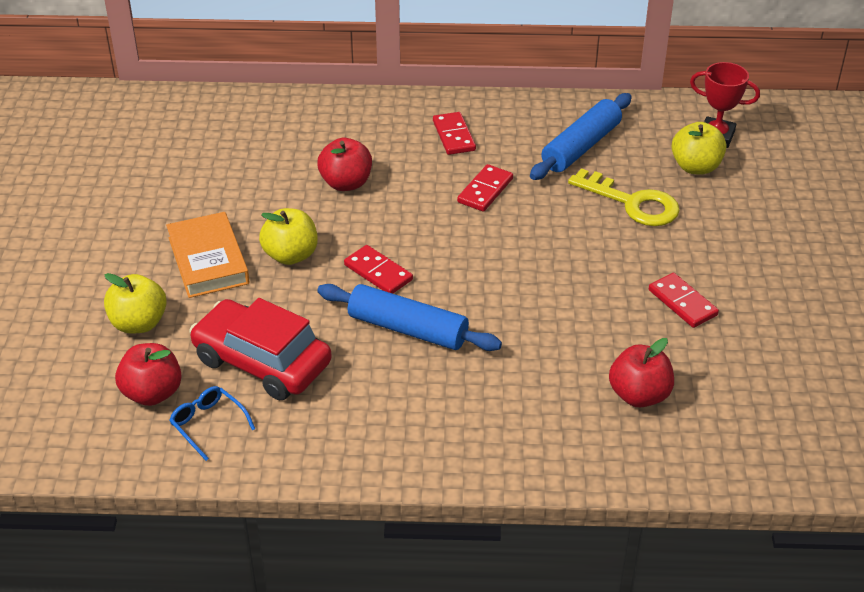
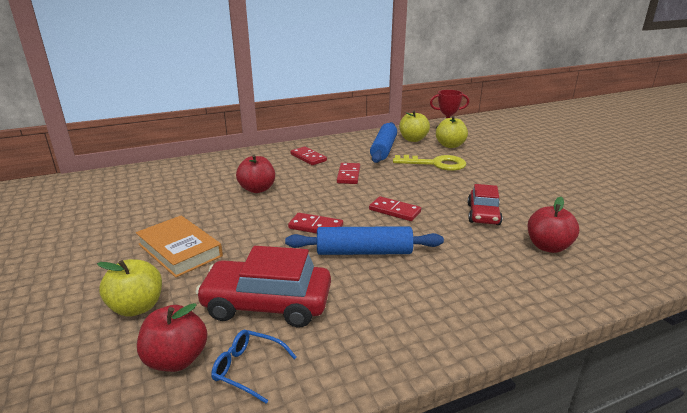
camera: 25 degrees left, 15 degrees down
yellow apple [259,208,318,265] -> yellow apple moved to [399,111,430,142]
red domino [649,272,719,328] -> red domino moved to [369,196,421,221]
none -> red car [467,184,503,225]

